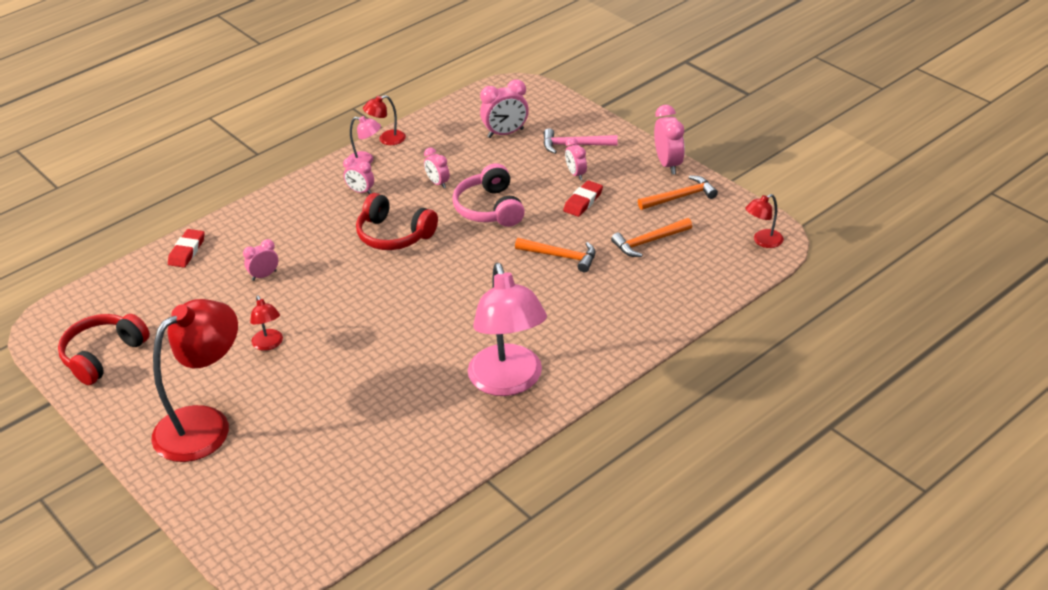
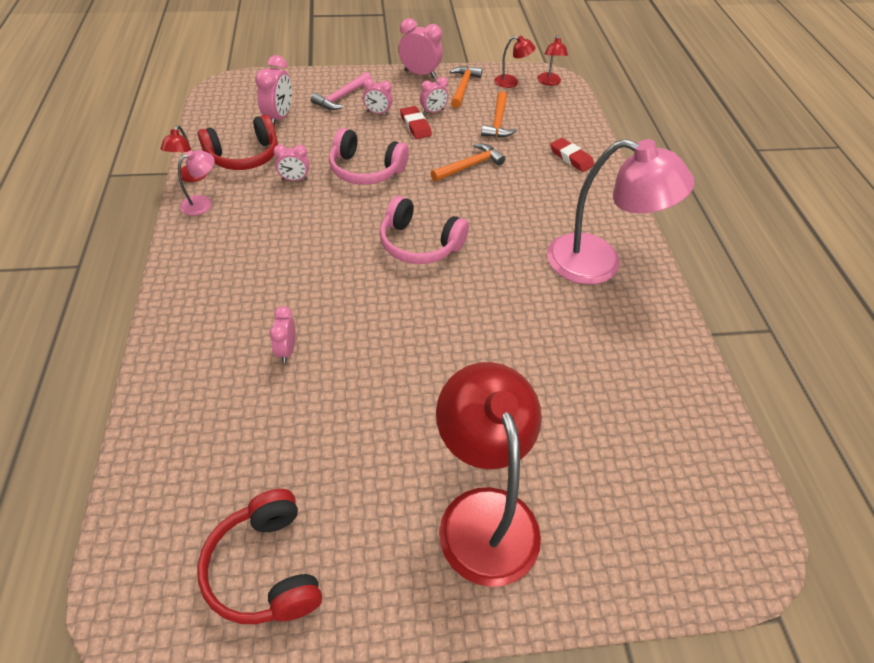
camera: 60 degrees left, 10 degrees up
red eraser [168,229,205,268] -> red eraser moved to [550,138,594,172]
red lamp [250,295,283,351] -> red lamp moved to [495,36,536,88]
pink clock [343,157,374,194] -> pink clock moved to [420,77,449,114]
red headphones [356,193,438,250] -> red headphones moved to [198,115,278,170]
none -> pink headphones [379,196,469,264]

